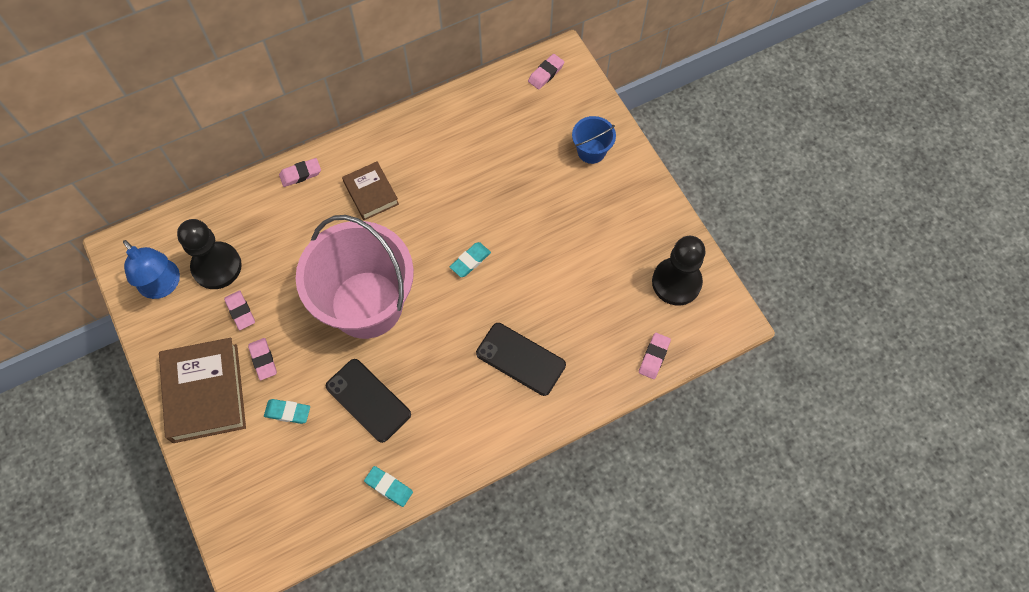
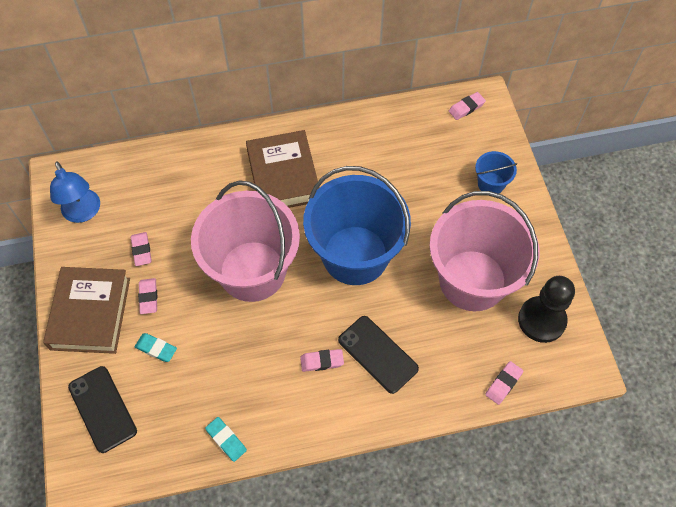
camera: 15 degrees right, 5 degrees down
black pawn [177,219,242,289] -> none
pink eraser [279,158,321,187] -> pink eraser moved to [300,349,344,372]
black phone [326,359,411,443] -> black phone moved to [68,366,137,453]
brown book [342,161,399,220] -> brown book [246,130,320,208], size x1.70
turquoise eraser [450,242,491,277] -> blue bucket [303,166,411,285]
none -> pink bucket [429,191,539,311]

